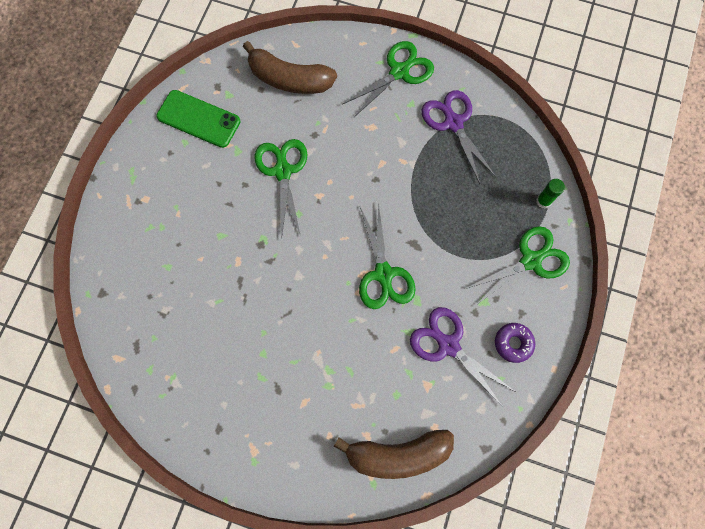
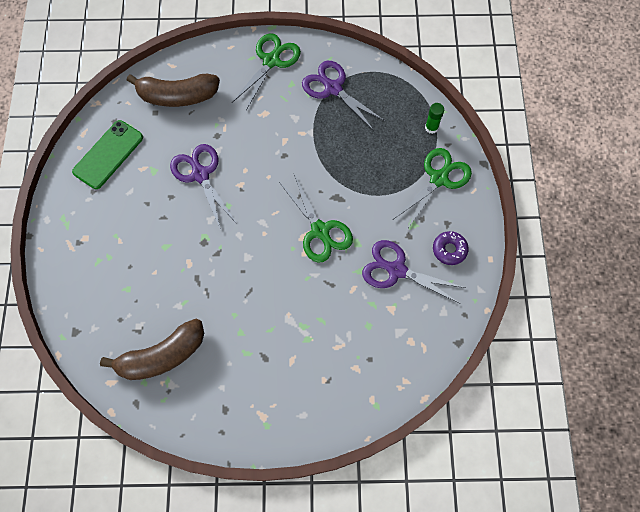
camera: 20 degrees left, 5 degrees down
green phone [156,90,240,148] -> green phone turned 60 degrees counterclockwise [72,120,143,189]
green scissors [255,139,307,239] -> purple scissors [170,144,237,230]
brown banana [334,430,454,479] -> brown banana moved to [100,319,204,380]

